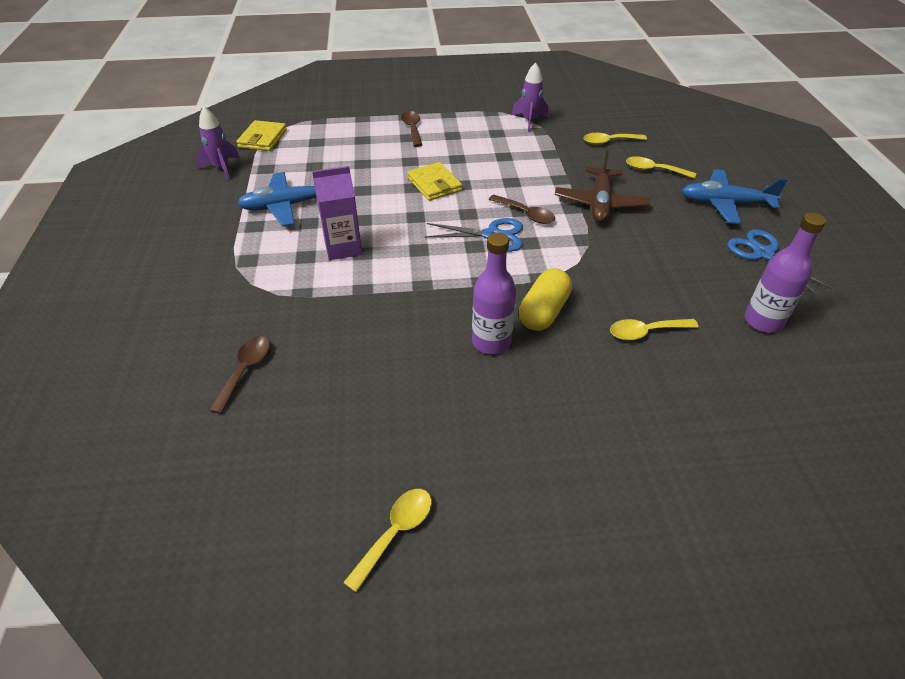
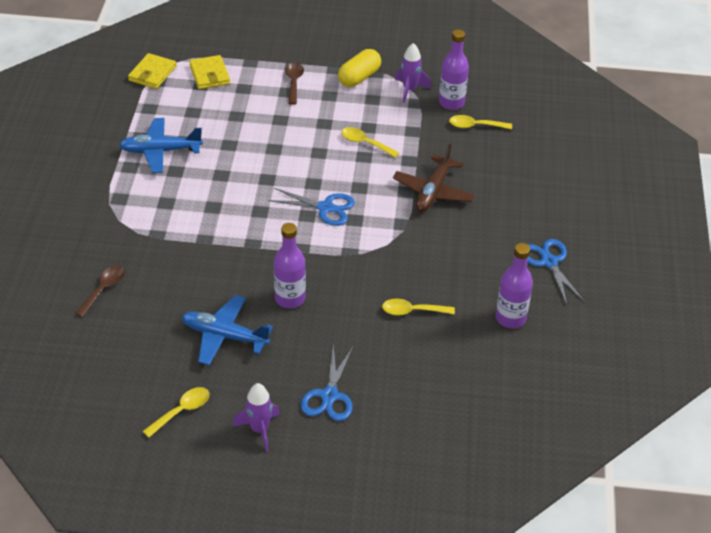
camera: 10 degrees right, 0 degrees up
purple rocket [196,107,240,180] -> purple rocket moved to [233,383,280,452]
purple carton [312,166,362,260] -> none
yellow wallet [407,162,462,201] -> yellow wallet moved to [189,55,230,89]
brown spoon [488,195,555,224] -> none
yellow capsule [519,268,572,331] -> yellow capsule moved to [338,49,381,87]
yellow spoon [626,157,696,179] -> yellow spoon moved to [341,127,399,158]
blue plane [682,169,788,224] -> blue plane moved to [182,295,273,365]
none -> blue scissors [301,344,353,421]
none -> purple bottle [439,29,469,110]

